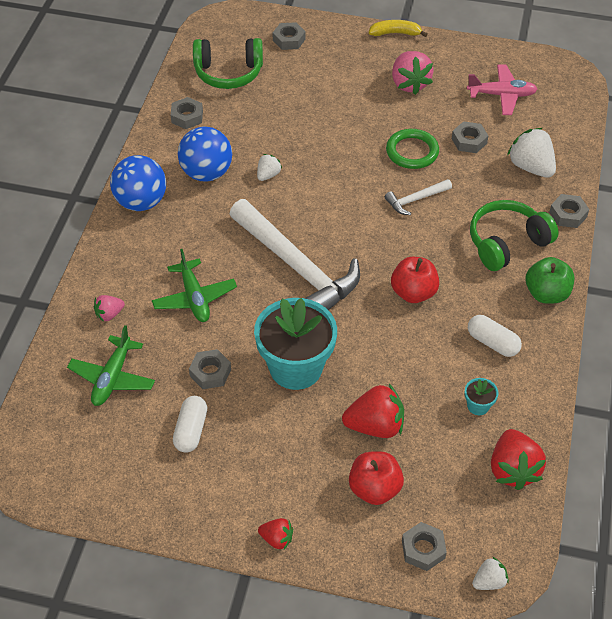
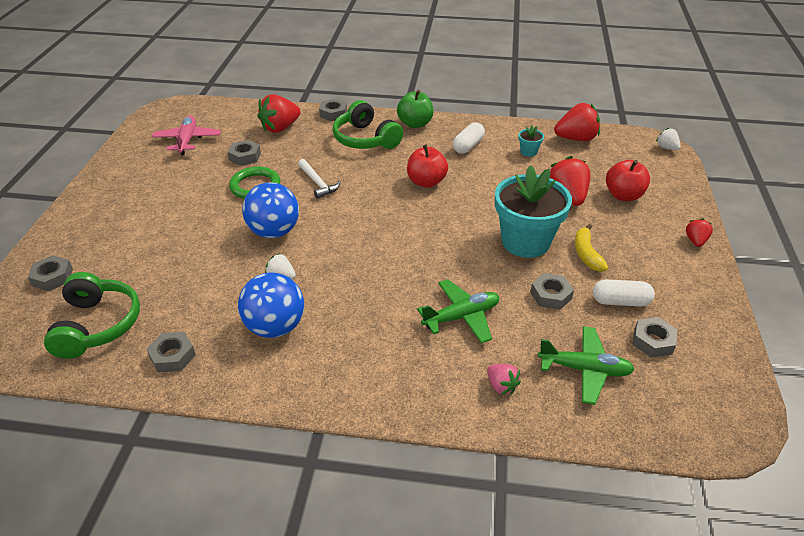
camera: 95 degrees left, 10 degrees down
blue ball [110,155,166,211] -> blue ball moved to [242,182,299,238]
white hammer [230,199,360,310] -> none
yellow banana [369,20,428,37] -> yellow banana moved to [575,224,608,272]
pink strawberry [392,51,433,95] -> none
grey nut [402,522,447,571] -> grey nut moved to [632,317,677,358]
white strawberry [507,128,556,178] -> red strawberry [257,94,301,133]

